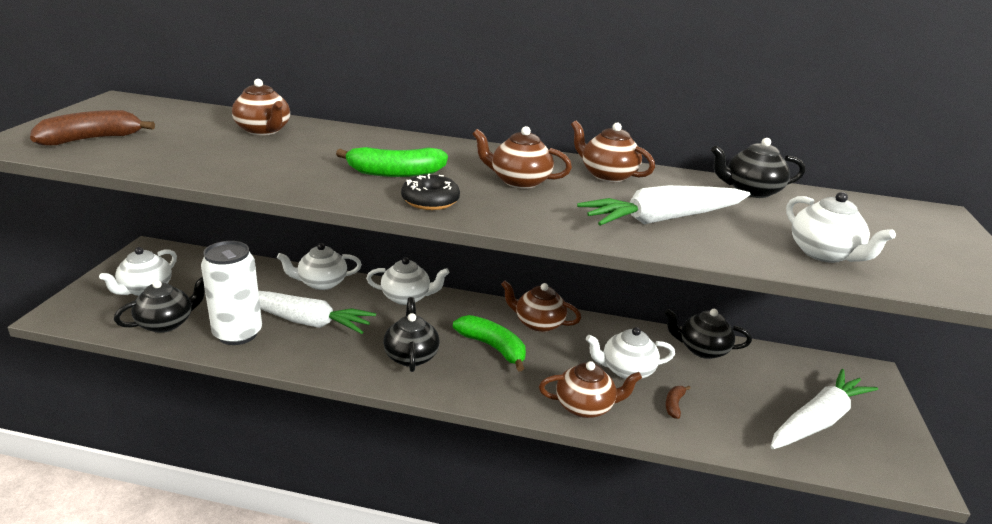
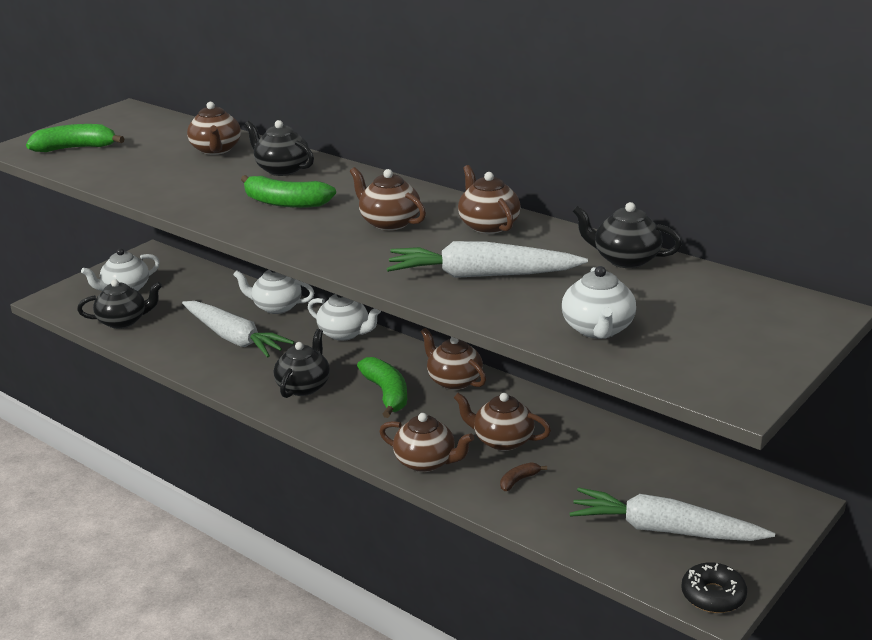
camera: 30 degrees right, 0 degrees up
brown banana [30,110,155,146] -> green banana [26,124,125,152]
white can [201,241,262,345] -> none
black donut [401,174,460,210] -> black donut moved to [681,562,747,613]
white teapot [586,327,675,379] -> brown teapot [454,393,551,451]
black teapot [664,309,752,359] -> black teapot moved to [245,120,314,176]
white carrot [771,369,878,449] -> white carrot turned 150 degrees counterclockwise [569,487,775,541]

